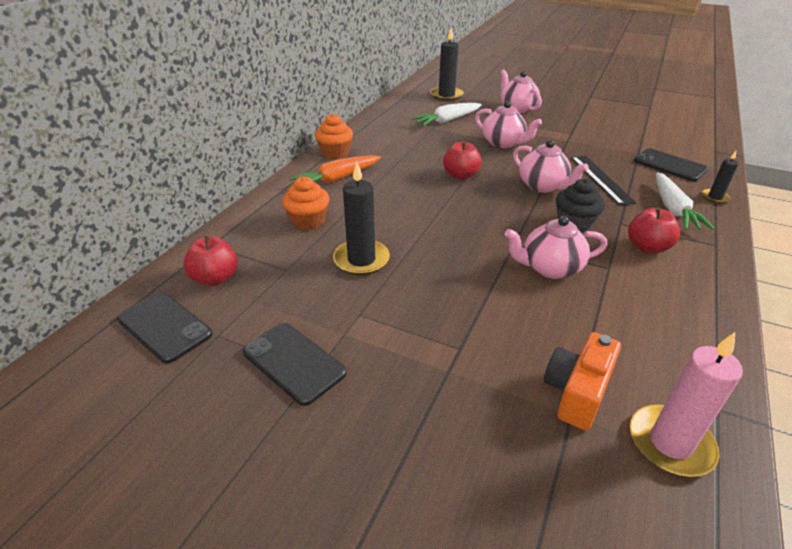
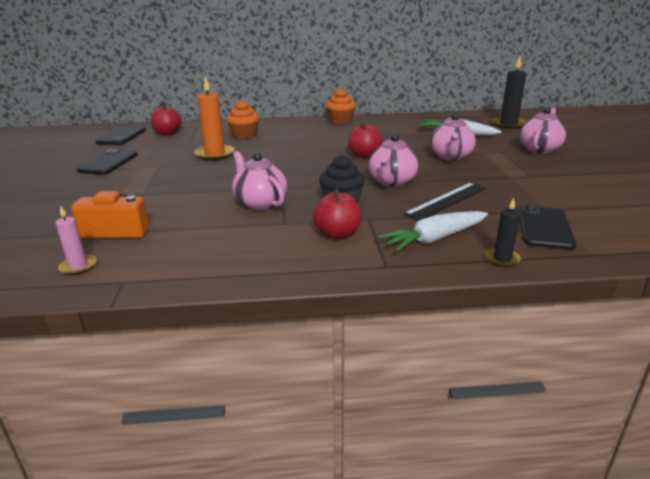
camera: 60 degrees right, 10 degrees down
orange carrot [289,155,381,183] -> none
black candle [333,162,390,275] -> orange candle [194,76,235,161]
pink candle [630,332,743,477] -> pink candle [55,206,97,275], size x0.56

